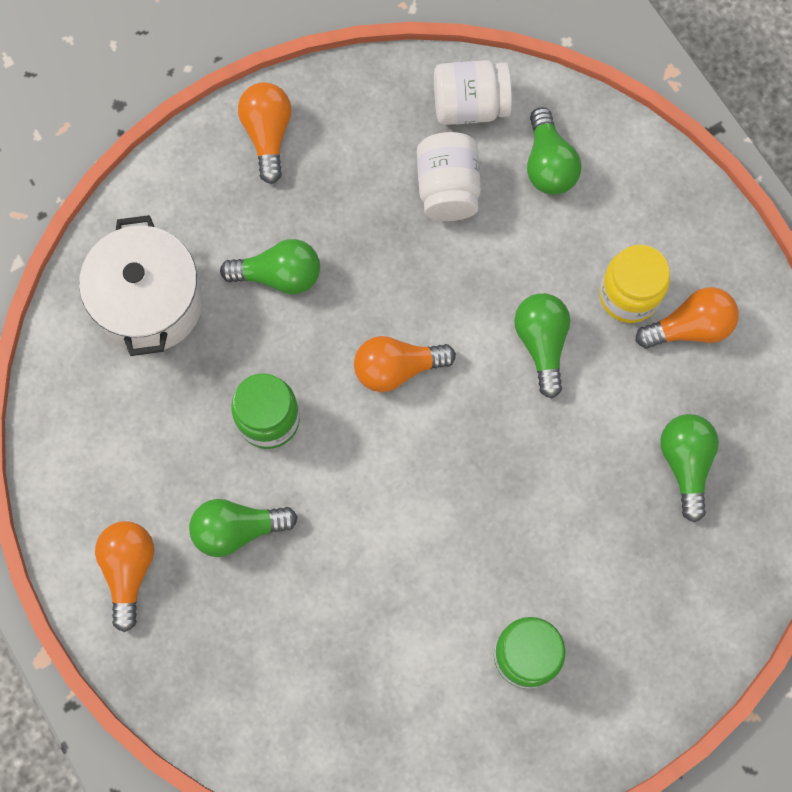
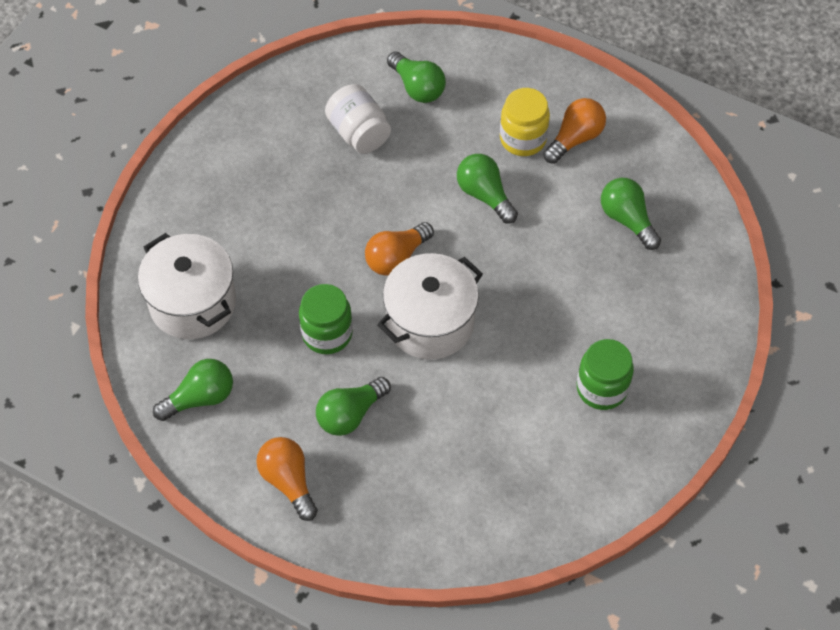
camera: 30 degrees left, 15 degrees down
green light bulb [220,239,320,294] -> green light bulb moved to [153,359,233,421]
orange light bulb [238,82,292,184] -> none
white jar [434,60,512,125] -> none
none -> white pot [377,253,483,360]

